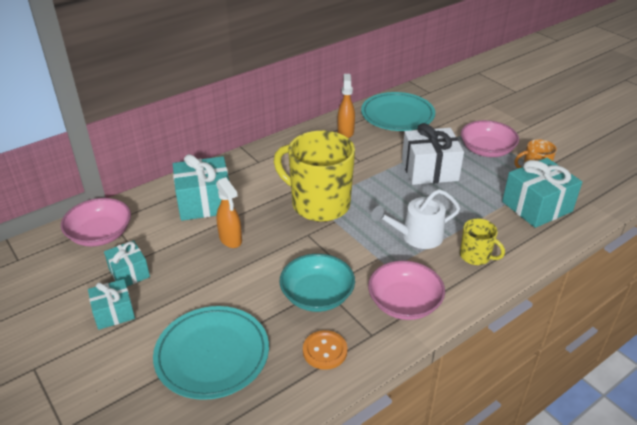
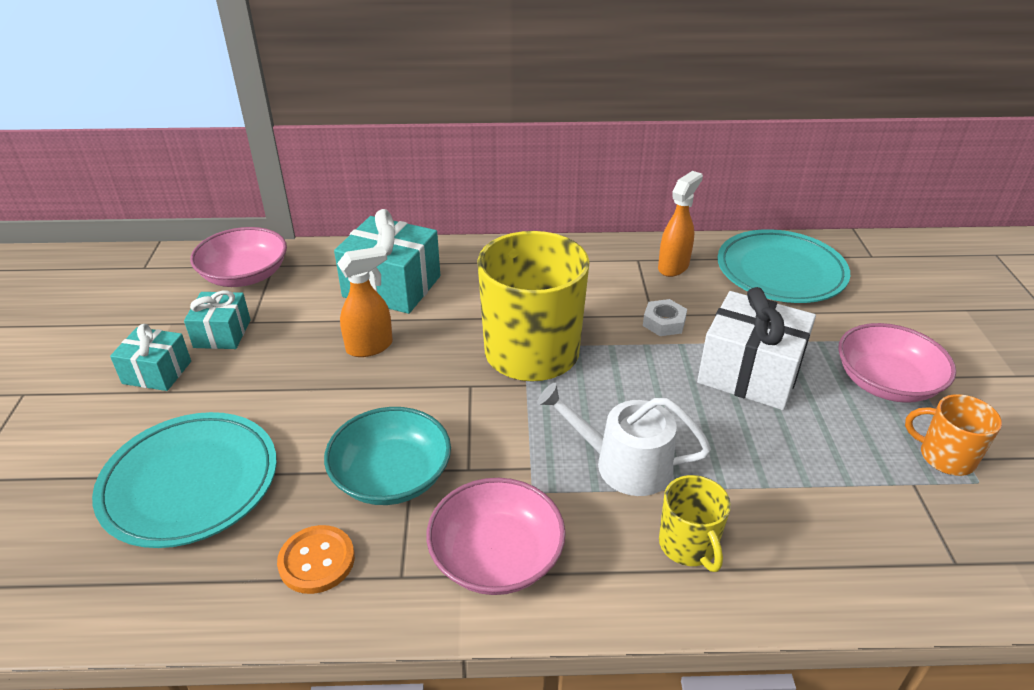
camera: 35 degrees right, 0 degrees up
orange spray bottle [216,177,242,248] -> orange spray bottle turned 120 degrees counterclockwise [337,246,393,357]
turquoise gift [502,158,582,228] -> none
none -> white nut [643,299,687,336]

